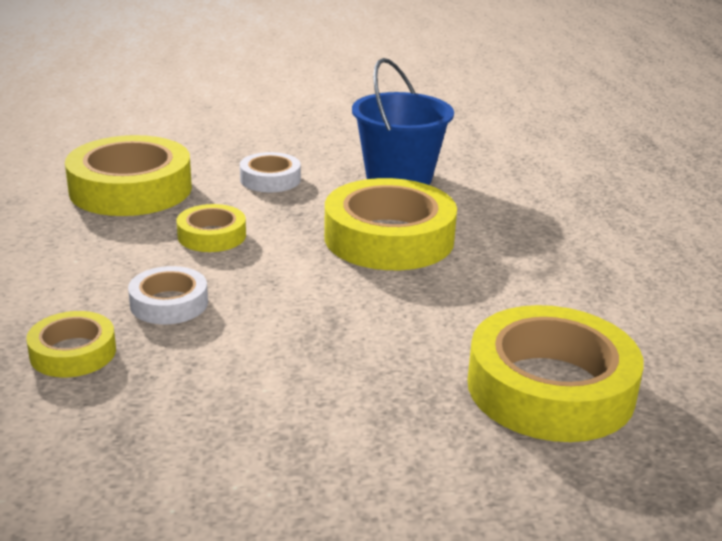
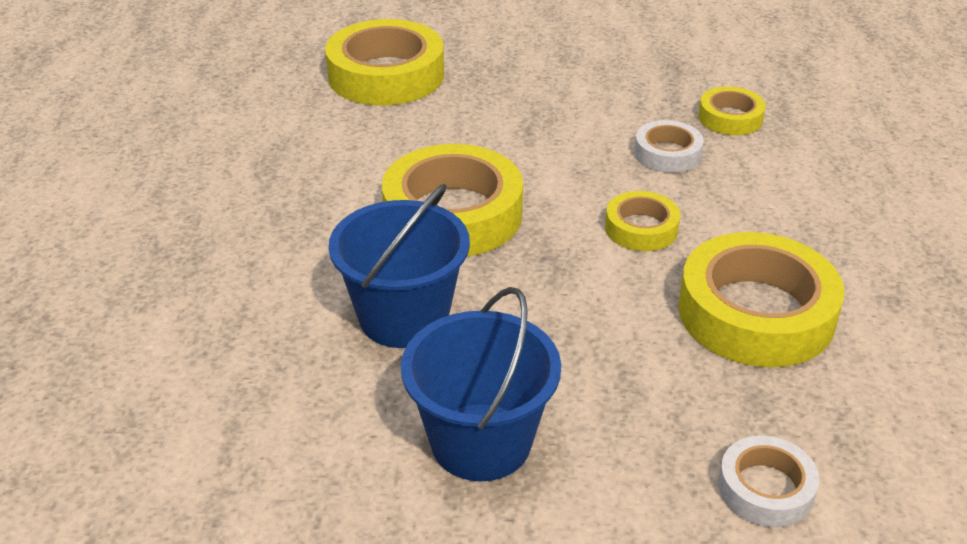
camera: 170 degrees left, 10 degrees up
white tape [240,152,301,192] -> white tape moved to [718,436,819,527]
none -> blue bucket [401,287,561,481]

